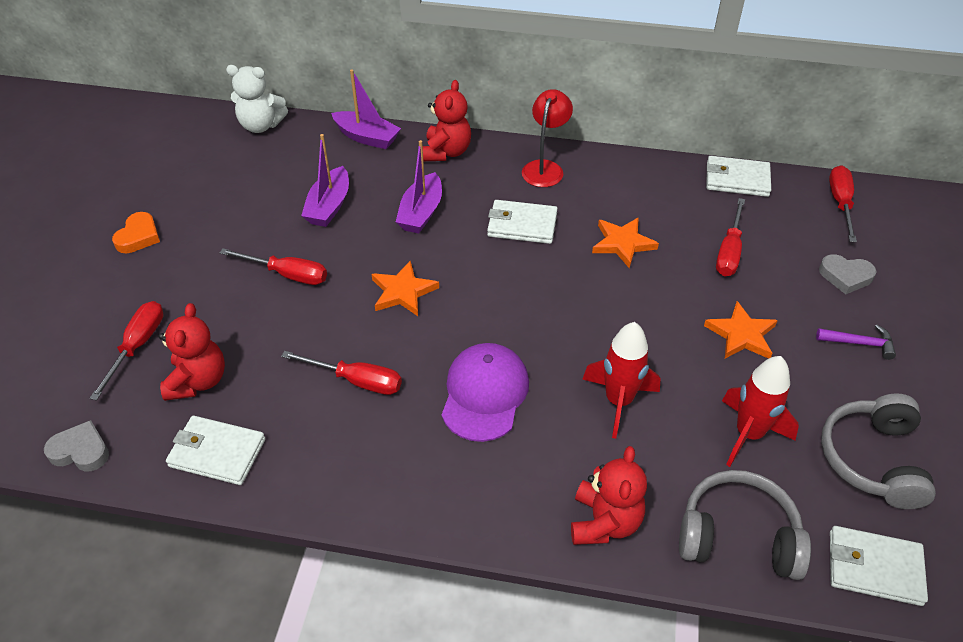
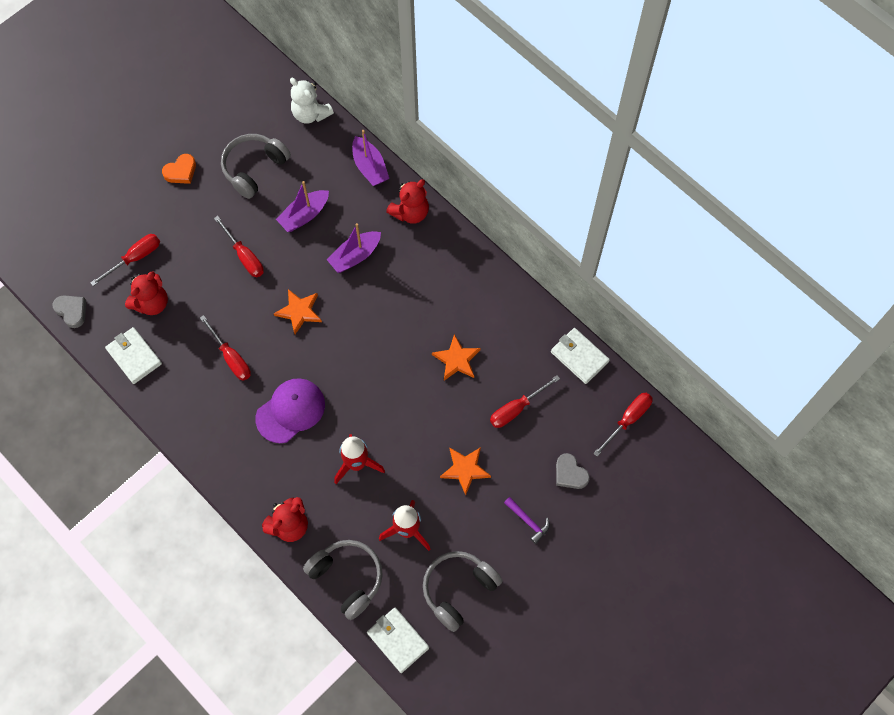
camera: 35 degrees right, 20 degrees up
white wallet [487,200,558,244] -> none
red lamp [522,89,573,187] -> none
none -> grey headphones [221,134,291,199]

